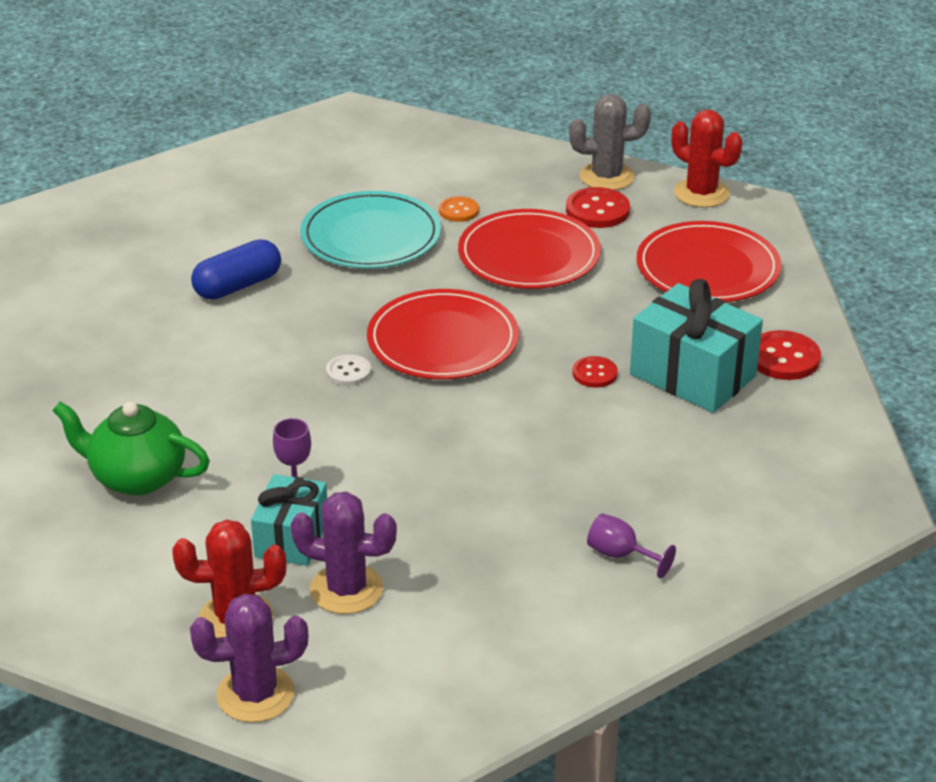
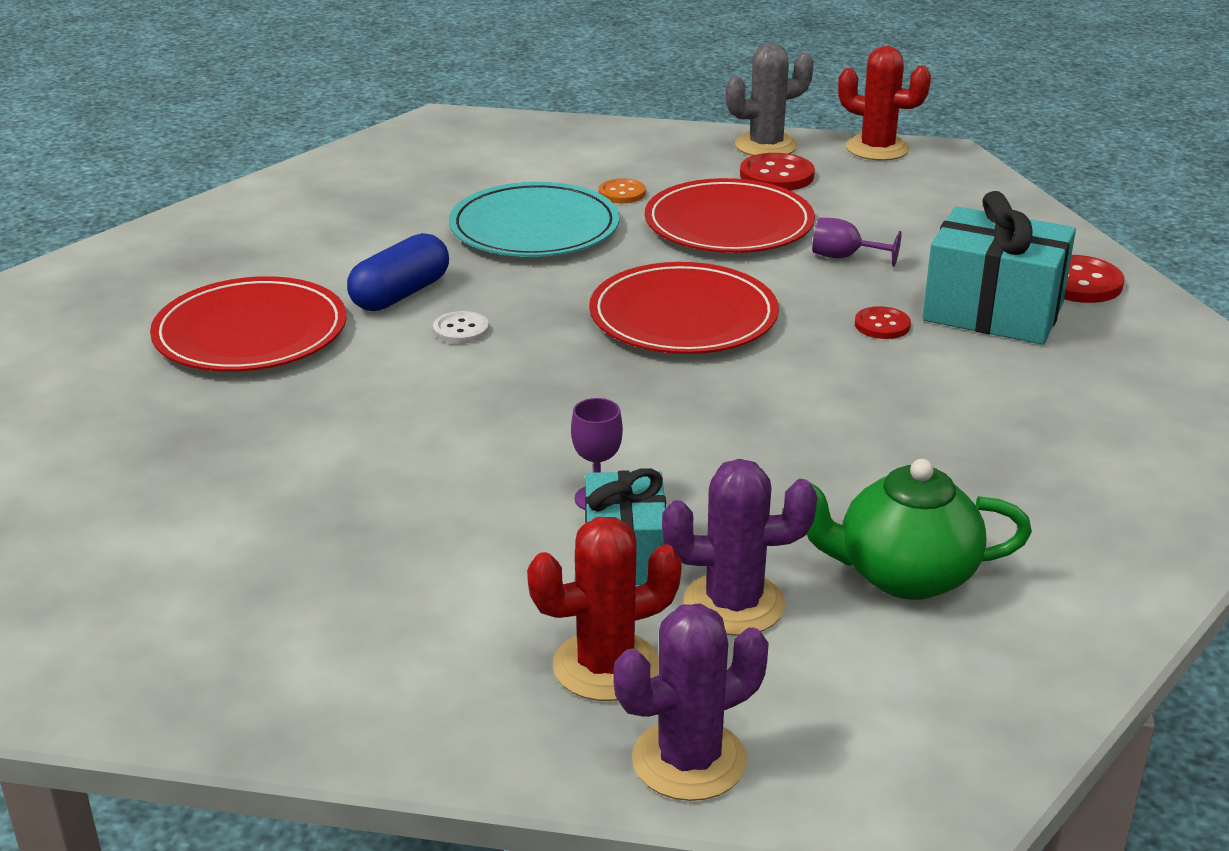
camera: 15 degrees left, 5 degrees down
green teapot [52,401,210,496] -> green teapot moved to [796,459,1032,600]
white button [326,354,371,386] -> white button moved to [433,311,489,344]
purple goblet [587,514,676,578] -> purple goblet moved to [812,218,902,267]
red plate [636,221,781,302] -> red plate moved to [150,276,346,372]

